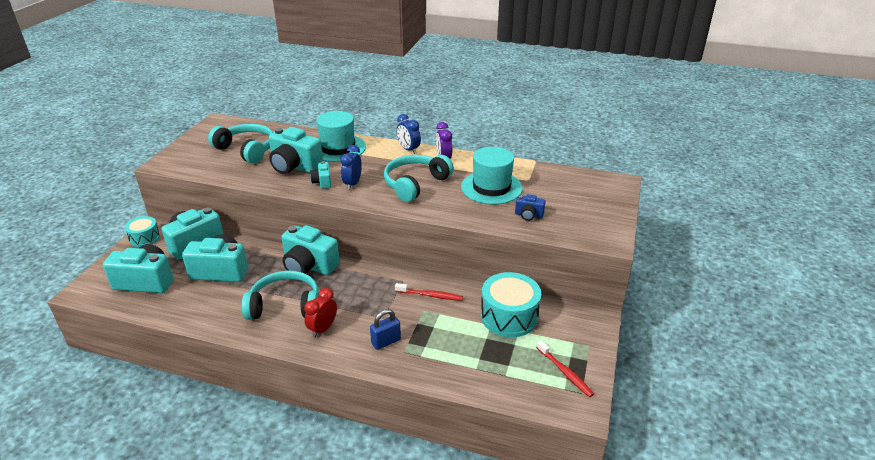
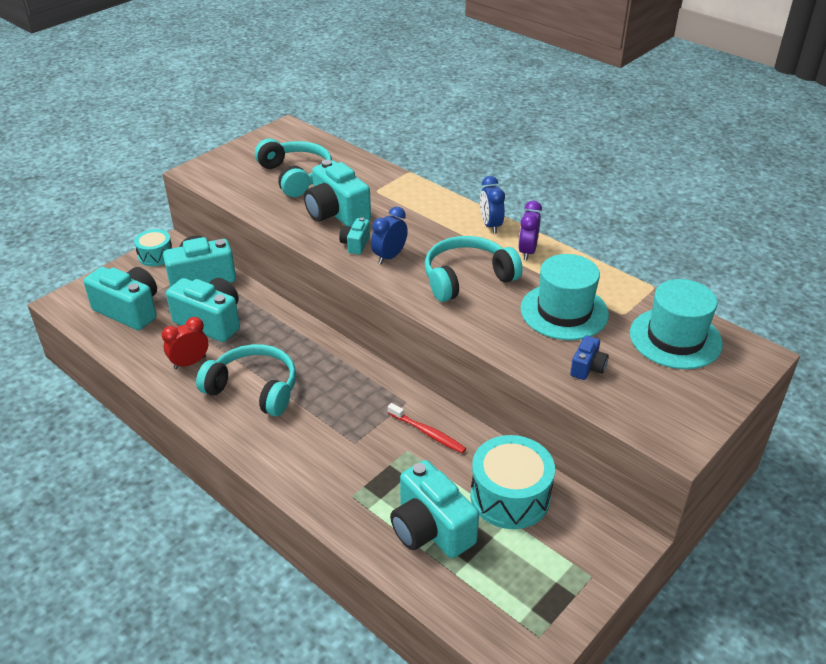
camera: 25 degrees right, 5 degrees up
turquoise camera [281,225,340,275] -> turquoise camera moved to [390,460,479,558]
red clock [304,288,337,338] -> red clock moved to [162,317,208,370]
turquoise hat [316,111,366,162] -> turquoise hat moved to [630,279,723,369]
blue padlock [370,309,401,350] -> none
blue camera [515,194,546,221] -> blue camera turned 105 degrees counterclockwise [570,335,609,380]
red toothbrush [536,340,594,397] -> none

